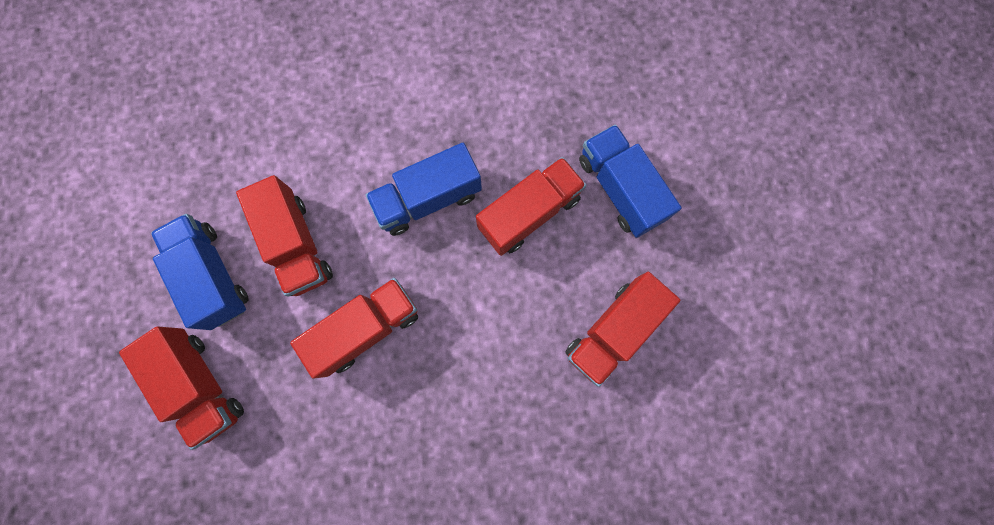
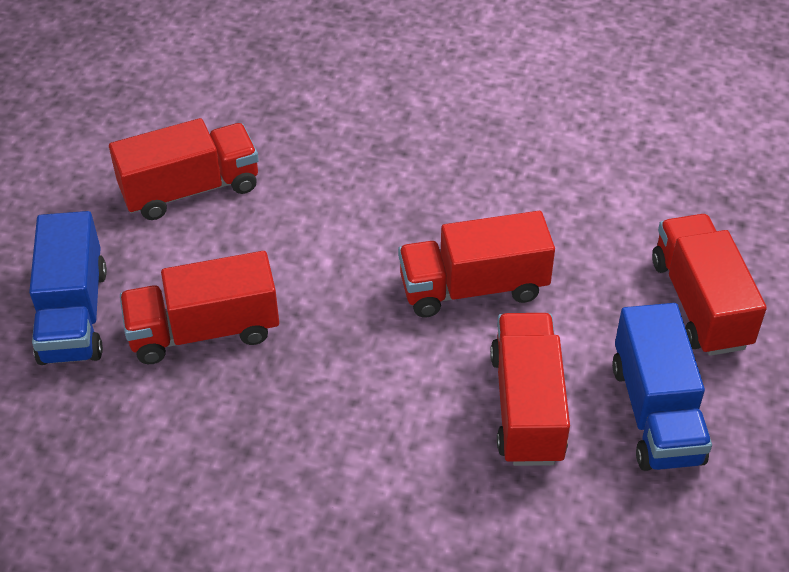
camera: 155 degrees left, 30 degrees down
blue truck [366,143,482,236] -> none

